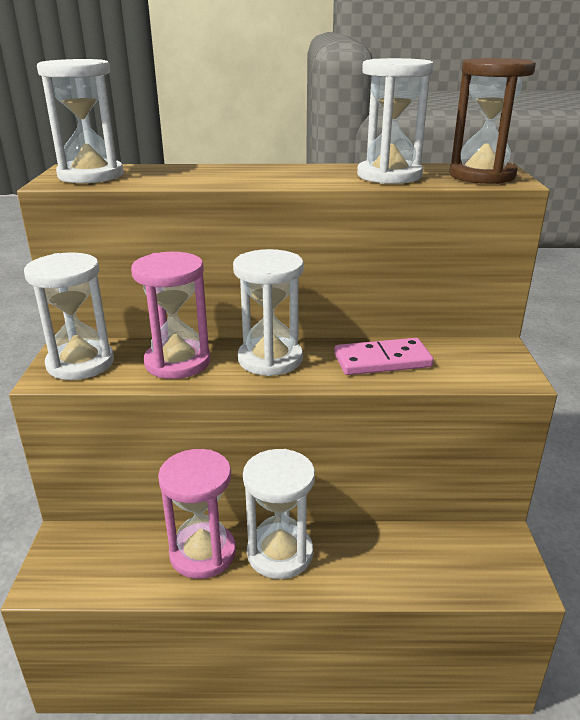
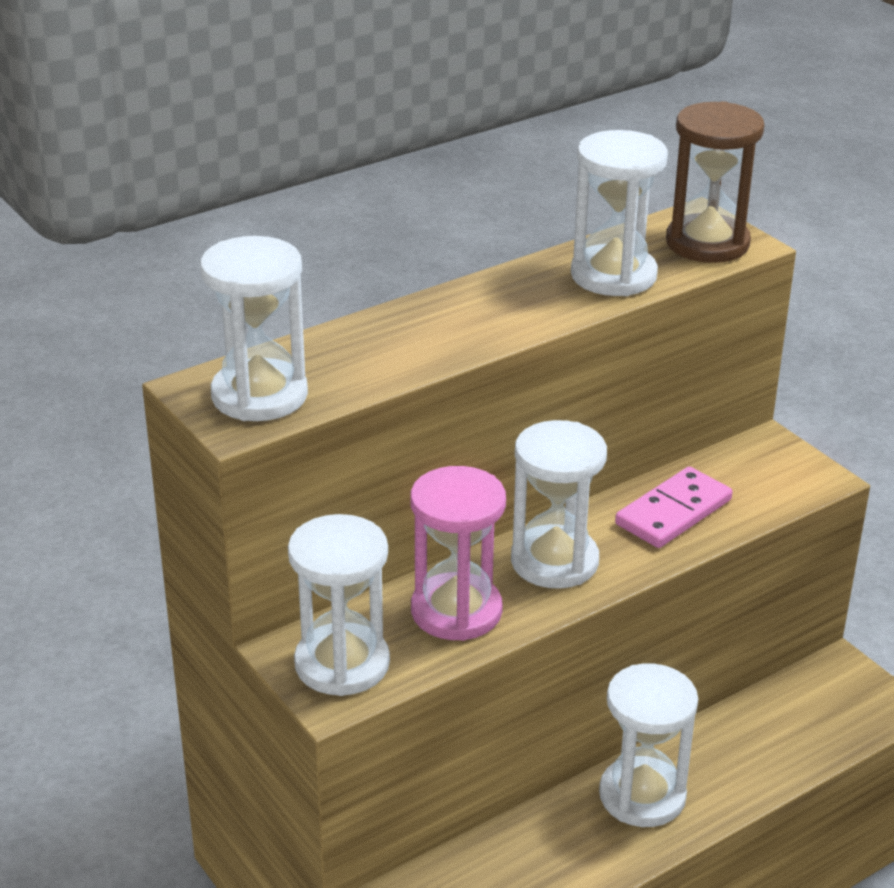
camera: 35 degrees left, 5 degrees up
pink hourglass [158,449,236,579] -> none

